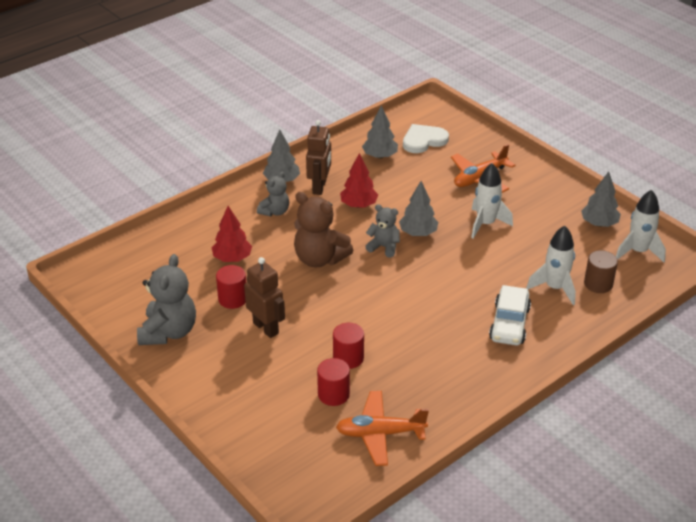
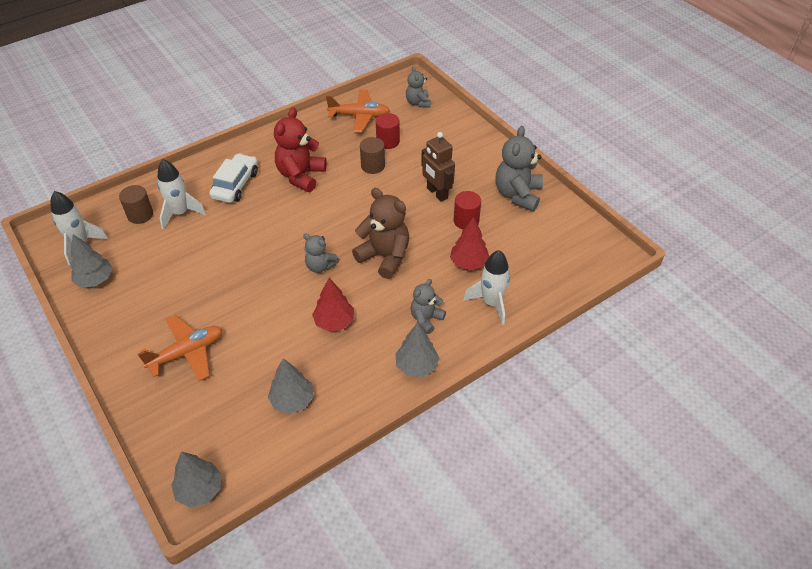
camera: 175 degrees left, 10 degrees up
brown robot [306,120,331,195] -> none
red cylinder [333,323,364,369] -> brown cylinder [360,137,385,174]
grey tree [399,181,438,236] -> grey tree moved to [171,452,222,508]
white heart [403,124,449,153] -> none
white rocket [471,163,513,239] -> white rocket moved to [463,250,510,325]
none -> red teddy bear [274,107,327,192]
none -> grey teddy bear [406,66,431,108]

